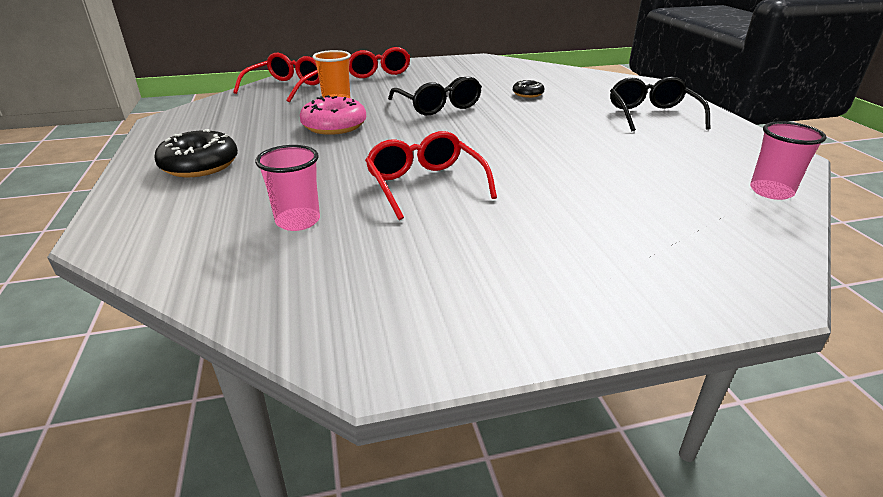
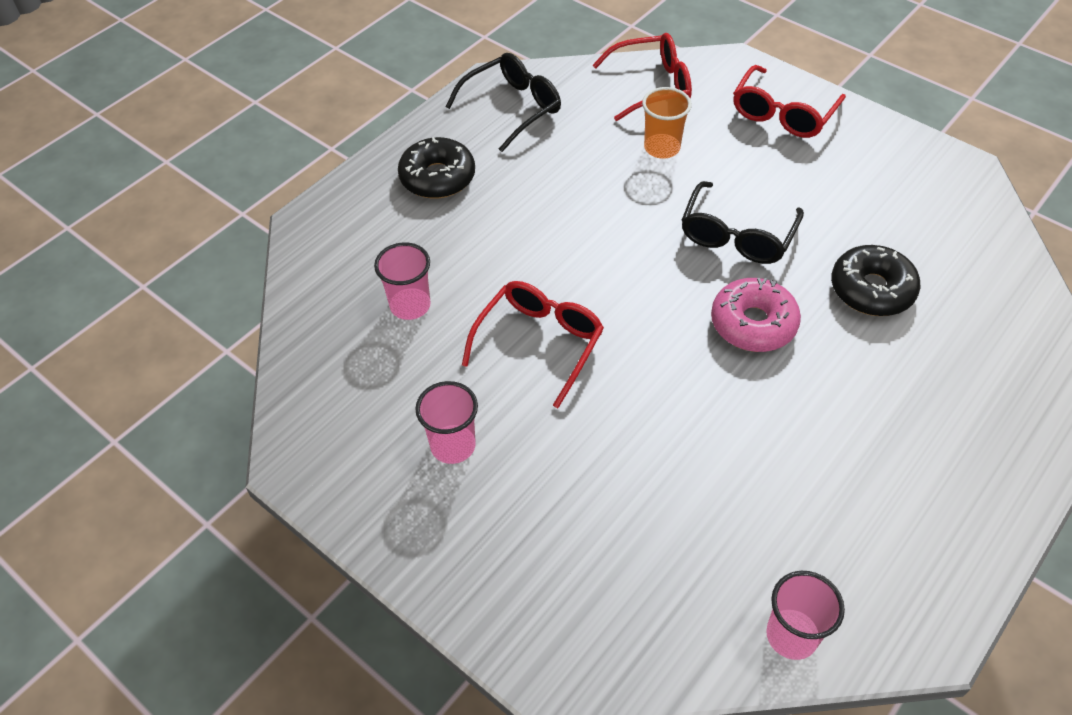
camera: 55 degrees right, 20 degrees up
pink donut [300,95,366,135] -> pink donut moved to [711,278,801,352]
black donut [513,79,544,98] -> black donut [831,245,920,316], size x1.78
black glasses [610,77,711,132] -> black glasses moved to [446,53,561,152]
none -> pink cup [415,381,478,464]

